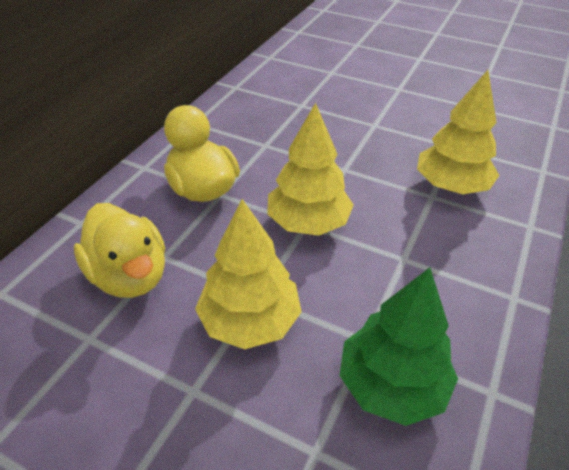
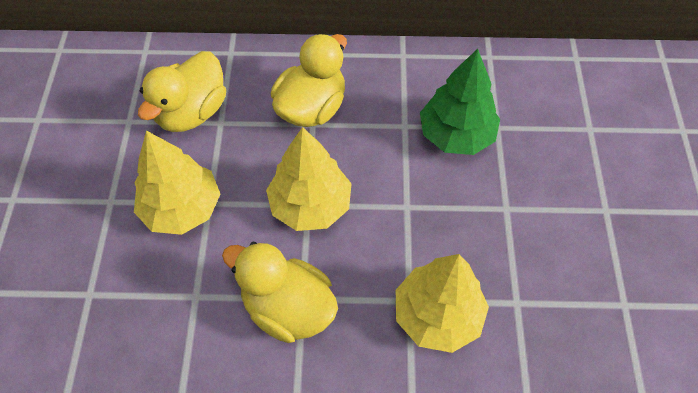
camera: 65 degrees right, 15 degrees up
green tree [340,267,458,426] -> green tree moved to [420,49,500,155]
none -> yellow duck [222,242,338,343]

